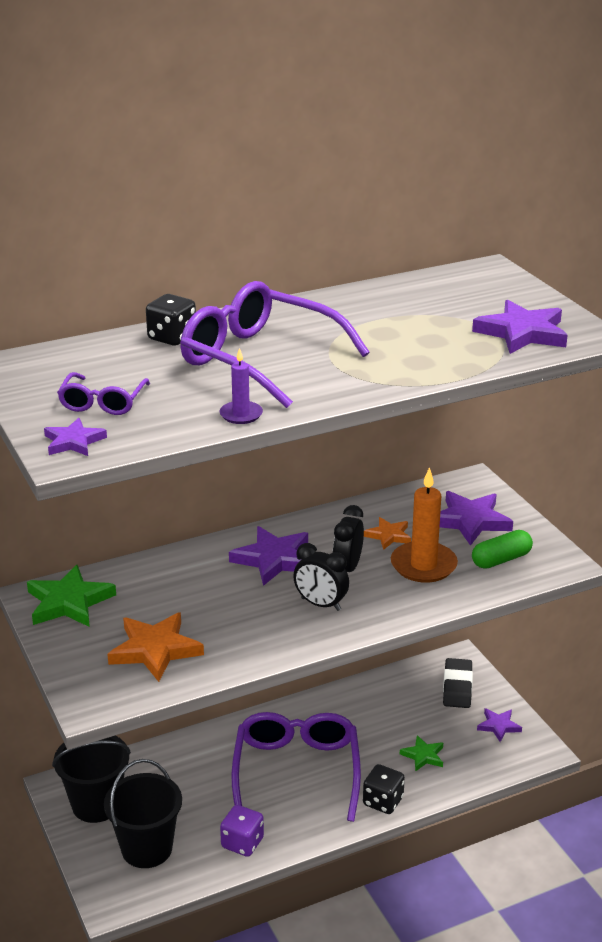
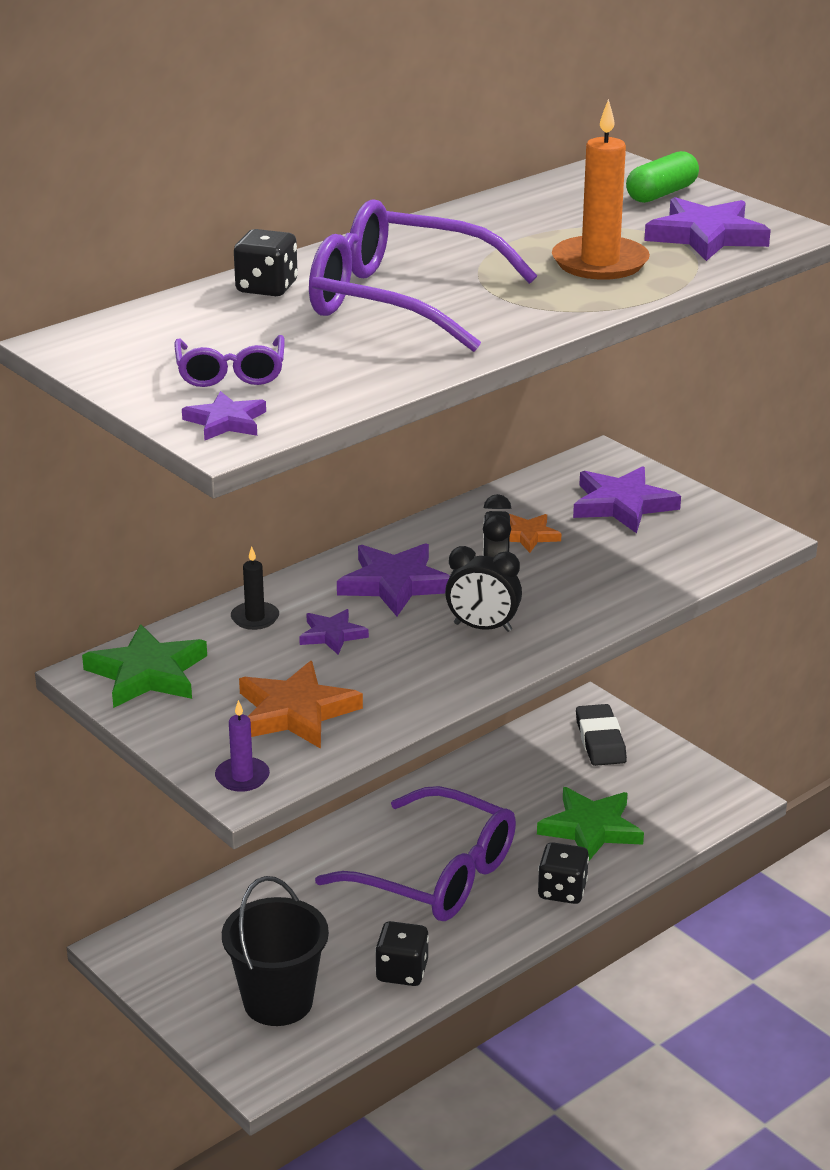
camera: 15 degrees left, 0 degrees up
black bucket [52,736,131,823] -> none
purple candle [220,348,263,424] -> purple candle moved to [215,700,270,792]
purple dice [220,805,264,857] -> black dice [375,921,429,986]
purple glasses [231,712,361,822] -> purple glasses turned 135 degrees clockwise [315,786,516,921]
orange candle [391,467,458,583] -> orange candle moved to [552,99,650,280]
green star [400,735,443,772] -> green star [537,787,644,861], size x1.74
green capsule [472,530,533,569] -> green capsule moved to [626,151,699,203]
purple star [477,708,522,742] -> purple star moved to [299,609,369,655]
none -> black candle [231,547,279,630]

